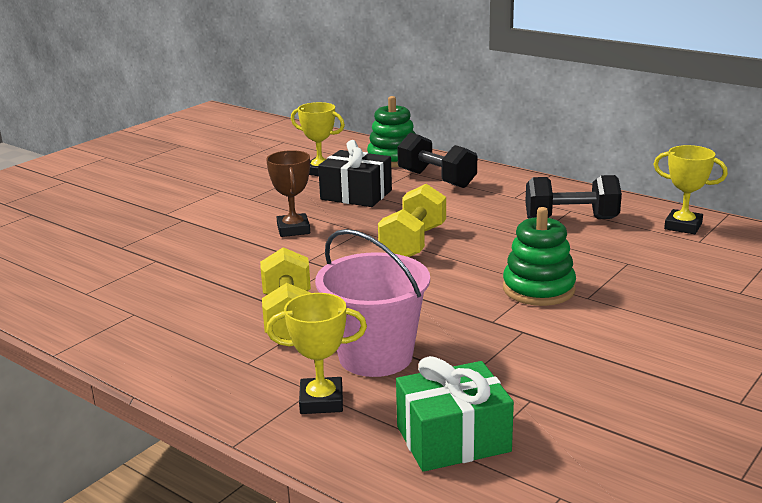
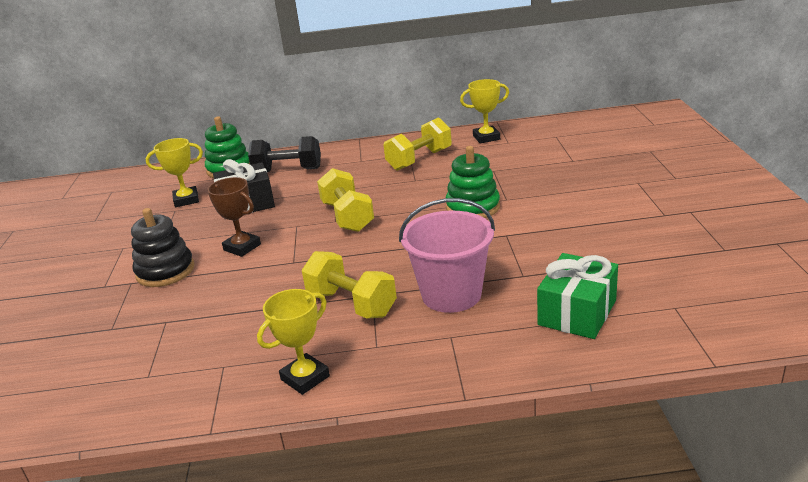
camera: 40 degrees left, 5 degrees up
yellow trophy [266,293,367,414] -> yellow trophy moved to [257,289,330,395]
black dumbbell [525,175,622,219] -> yellow dumbbell [384,117,452,171]
none -> black stacking toy [131,208,194,287]

